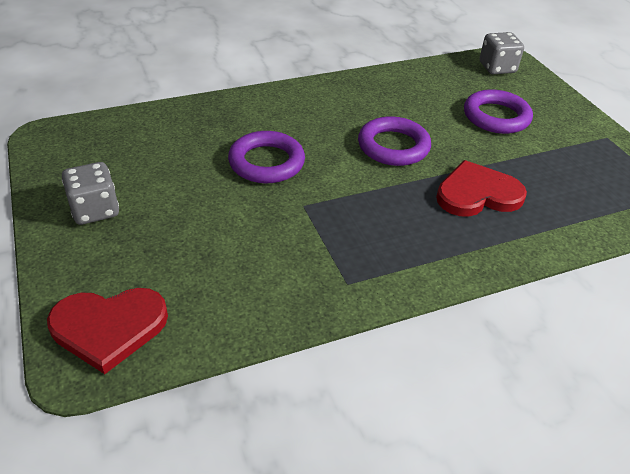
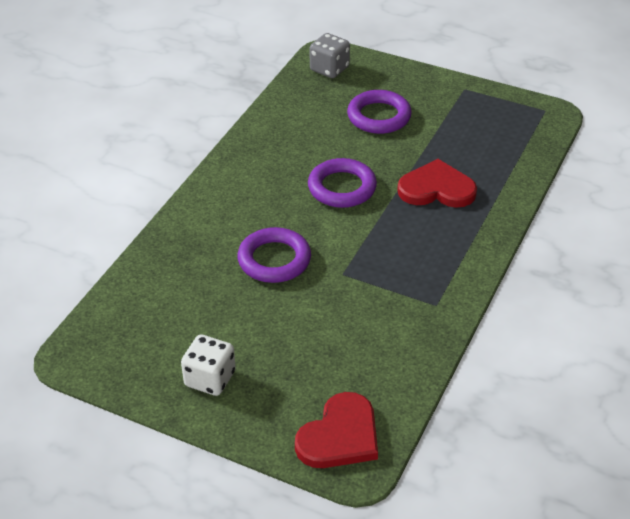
camera: 40 degrees left, 0 degrees up
grey dice [62,162,119,225] -> white dice [181,334,236,396]
red heart [436,160,527,217] -> red heart turned 60 degrees clockwise [397,159,477,208]

